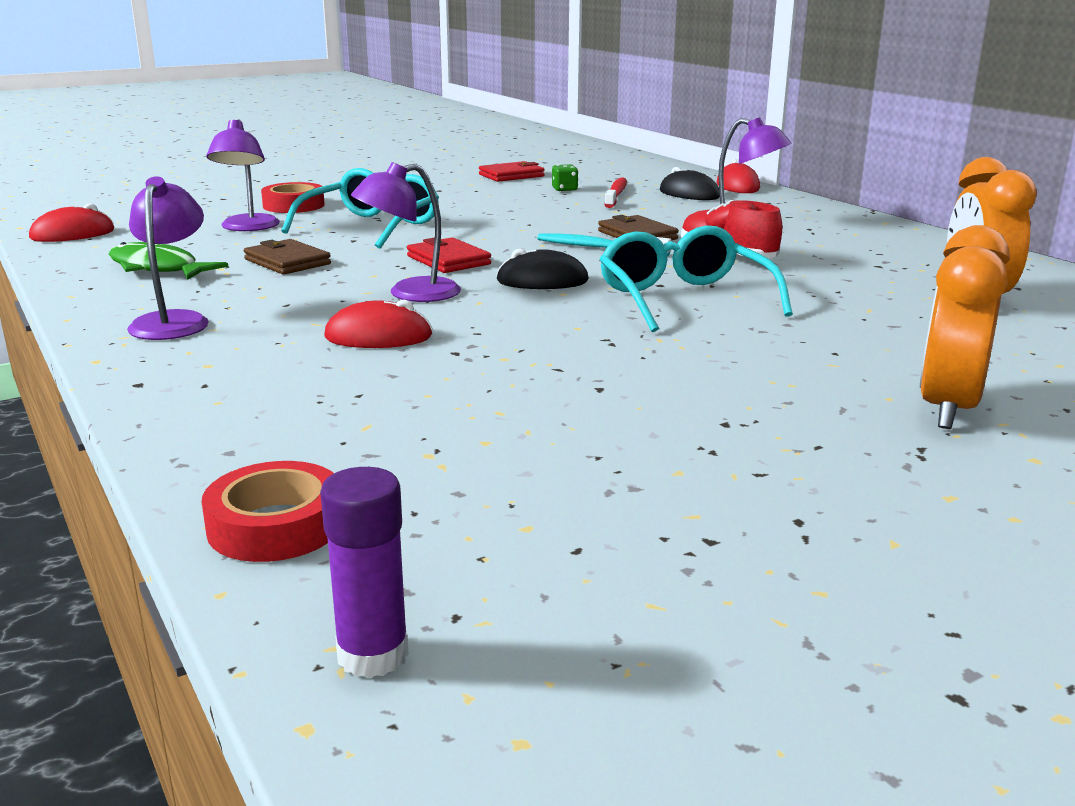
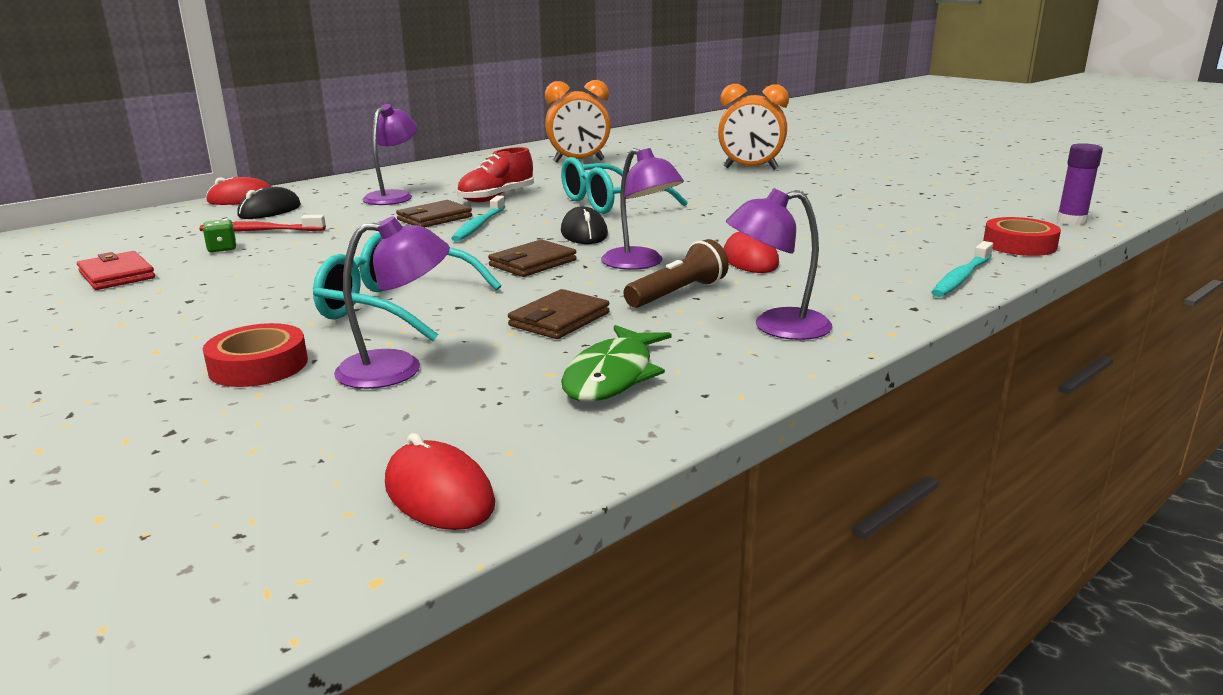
camera: 100 degrees left, 0 degrees up
red wallet [407,237,491,273] -> brown wallet [488,239,577,277]
none -> brown flashlight [624,239,729,308]
none -> turquoise toothbrush [931,241,993,297]

